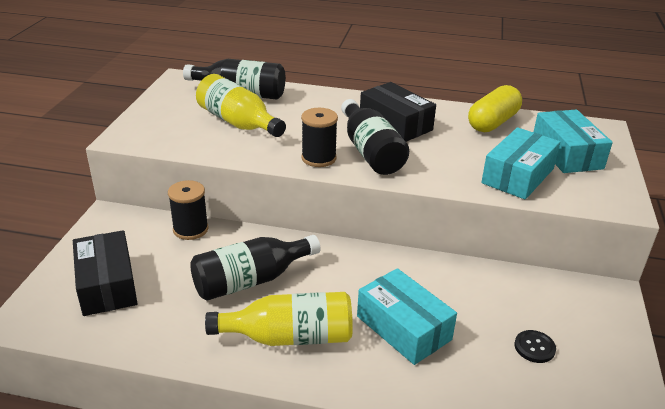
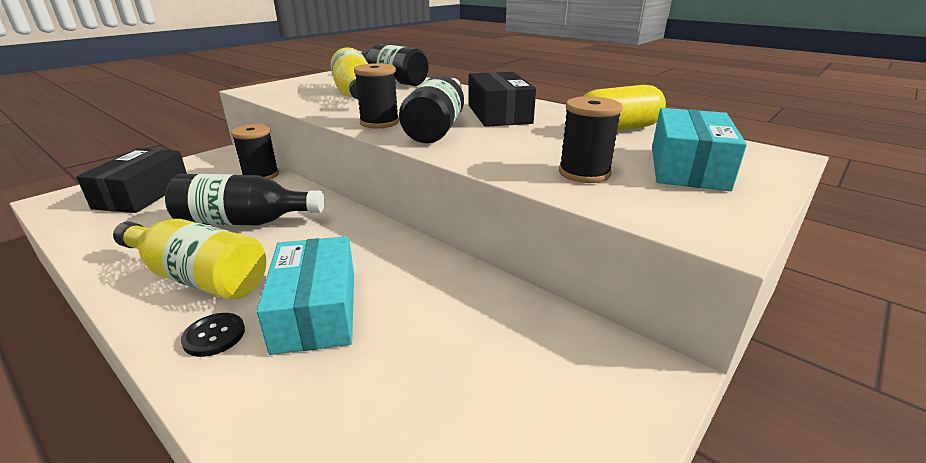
camera: 30 degrees right, 5 degrees down
turquoise box [481,127,560,200] -> black spool [559,96,623,183]
black button [515,330,556,363] -> black button moved to [181,313,245,357]

